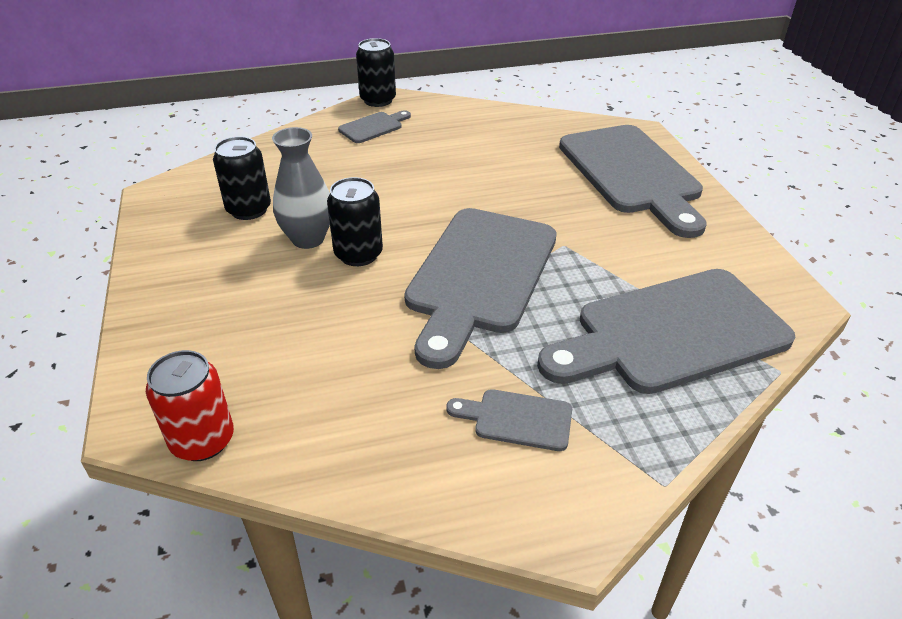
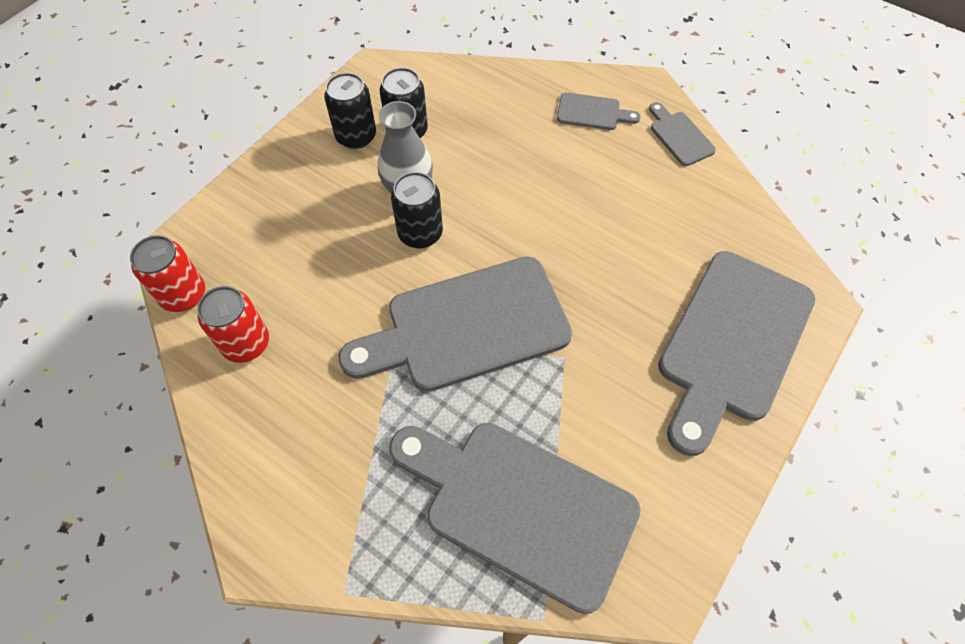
camera: 50 degrees right, 20 degrees up
black can [356,38,396,107] -> black can moved to [324,73,376,149]
grey cutting board [446,389,572,451] -> grey cutting board moved to [649,102,716,166]
none -> red can [197,286,269,363]

